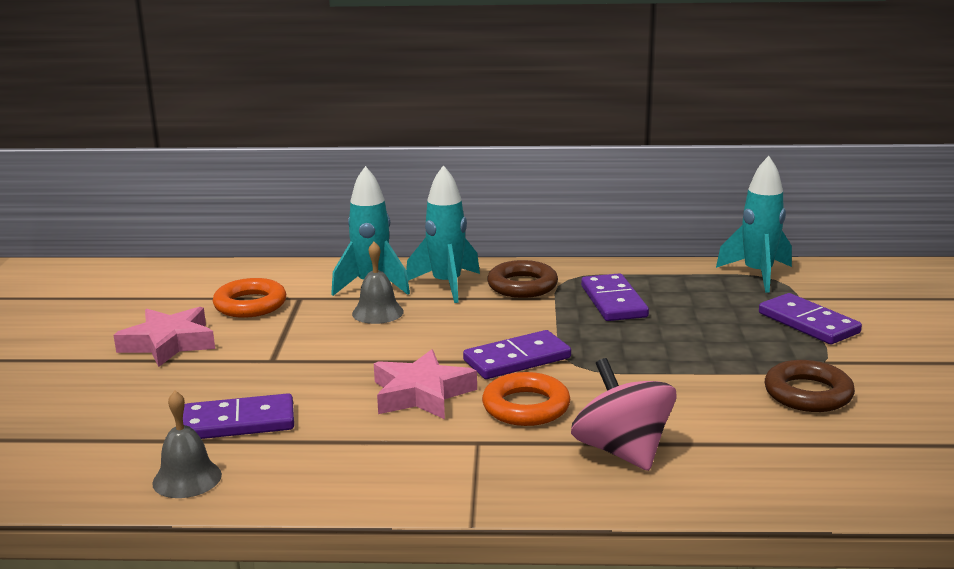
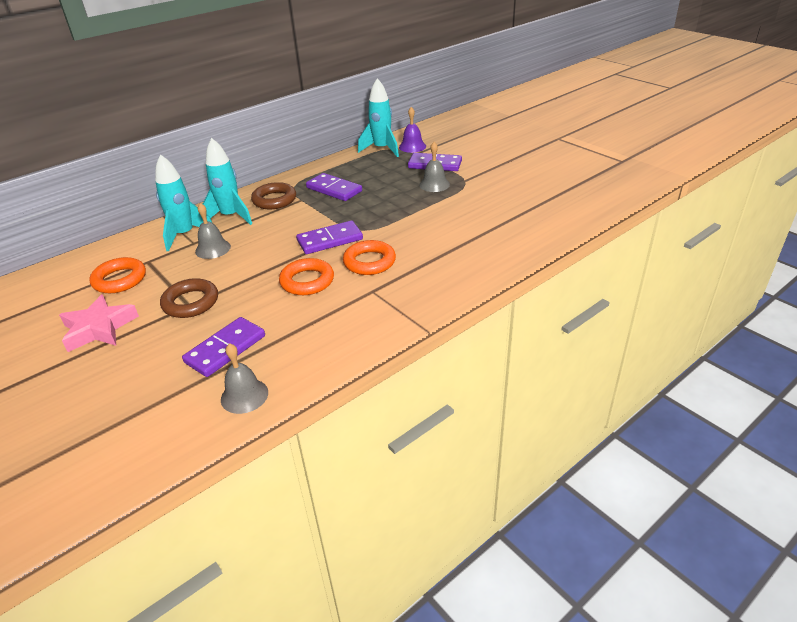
camera: 40 degrees left, 15 degrees up
pink star [374,349,477,419] -> orange ring [279,258,334,295]
purple domino [463,330,571,379] -> purple domino turned 45 degrees clockwise [296,221,363,254]
pink spinning top [571,358,677,471] -> none
brown ring [765,360,855,412] -> brown ring moved to [160,278,218,318]
none -> purple bell [399,107,426,153]
none -> grey bell [419,142,450,192]

